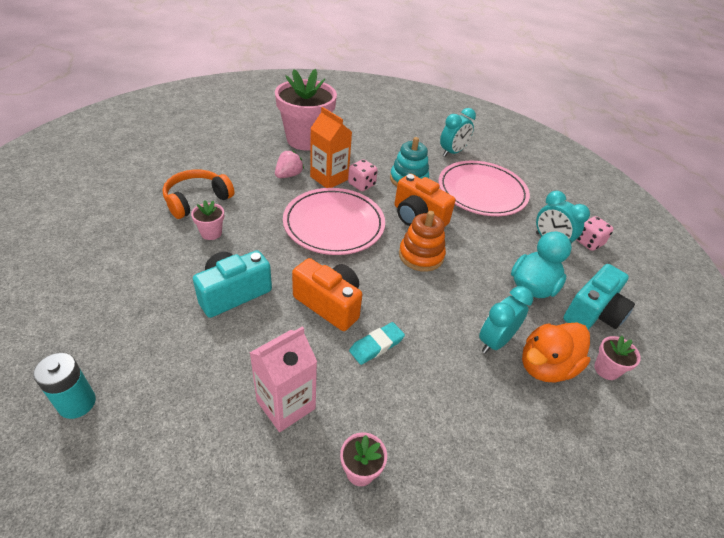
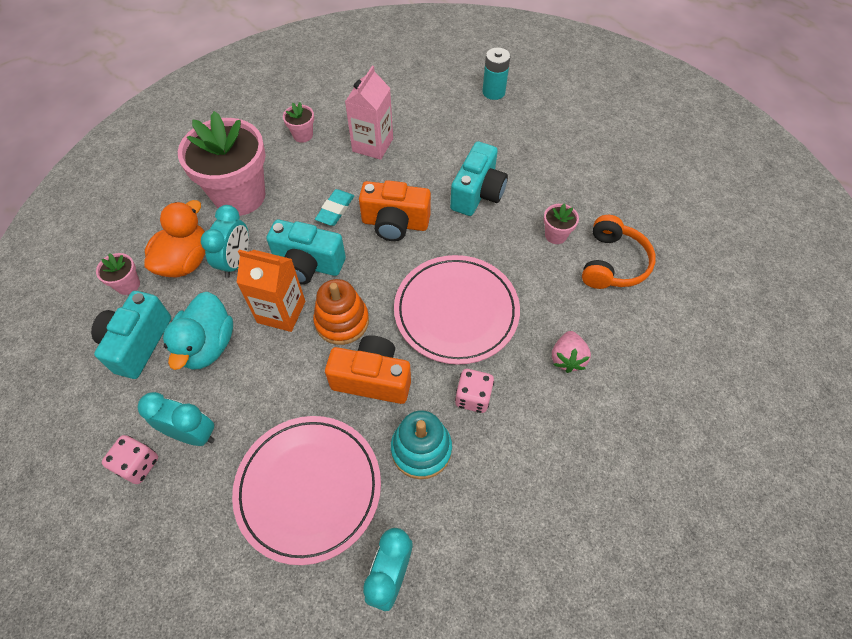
camera: 155 degrees right, 15 degrees up
pink flower pot [275,69,337,151] -> pink flower pot moved to [178,111,266,216]
orange carton [310,107,352,188] -> orange carton moved to [236,250,306,332]
none -> turquoise camera [266,220,346,284]

